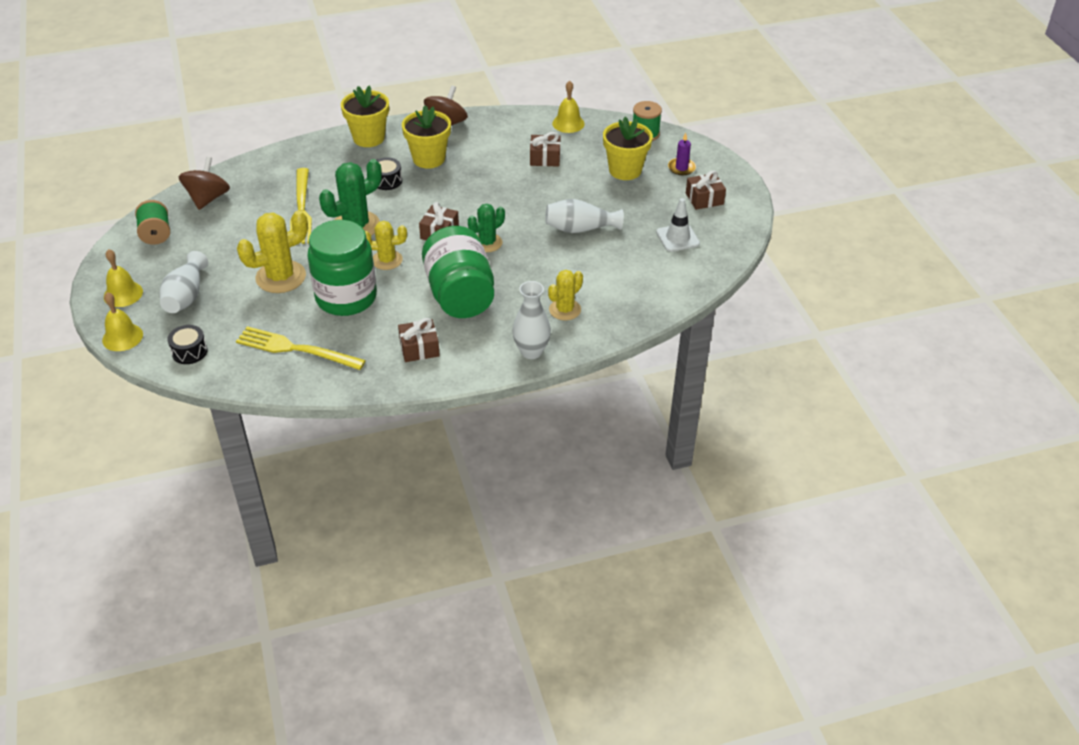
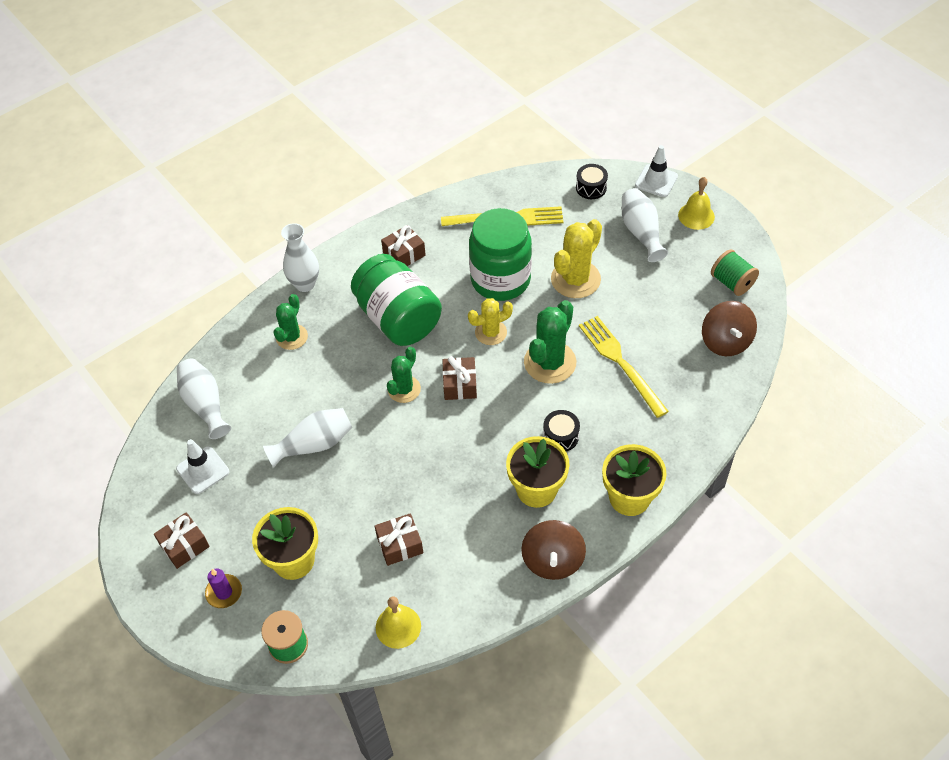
camera: 160 degrees right, 10 degrees up
yellow bell [102,292,143,351] -> white traffic cone [635,145,678,197]
yellow cactus [548,270,583,320] -> green cactus [274,294,308,350]
none -> white vase [177,359,231,439]

